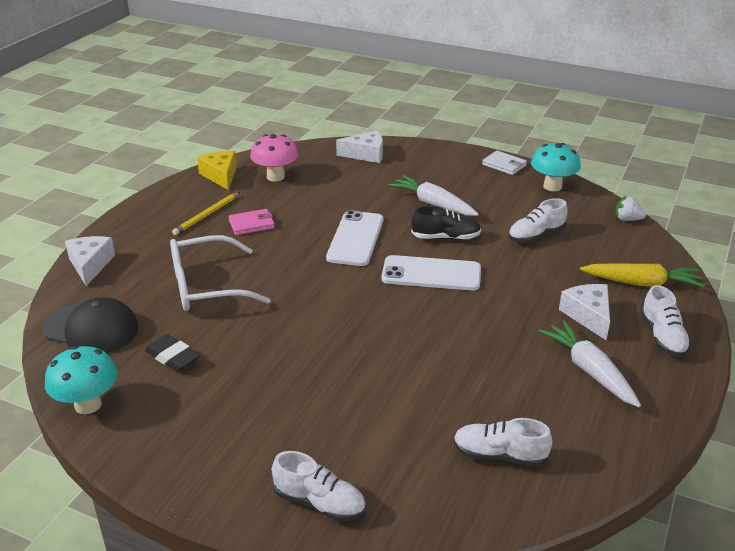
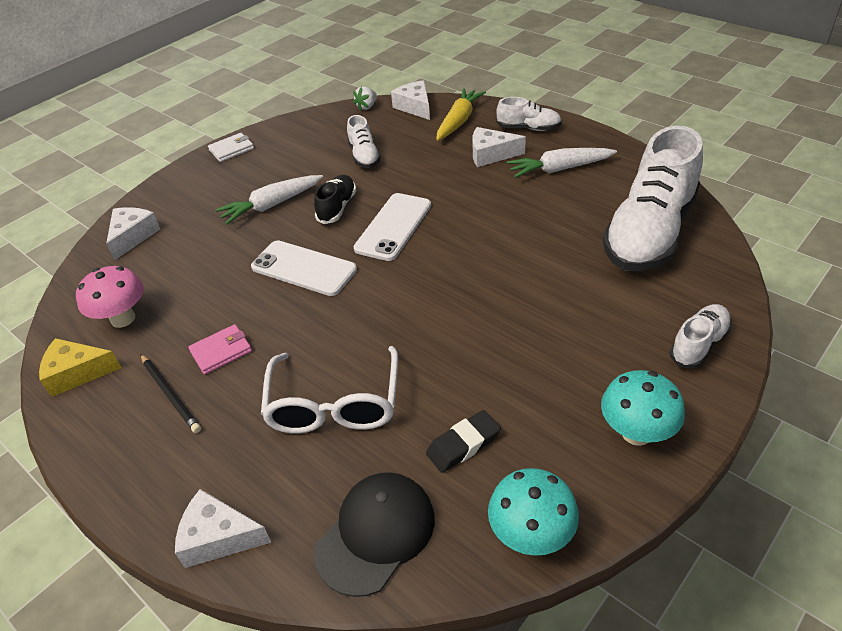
camera: 70 degrees left, 10 degrees up
yellow pencil [172,192,240,235] -> black pencil [141,354,201,433]
pink wallet [228,209,275,235] -> pink wallet turned 60 degrees clockwise [188,324,252,375]
white shoe [453,418,552,467] -> white shoe [602,125,703,271], size x2.17
turquoise mushroom [531,143,581,191] -> turquoise mushroom moved to [601,370,685,446]
none -> white cheese [391,80,430,120]

